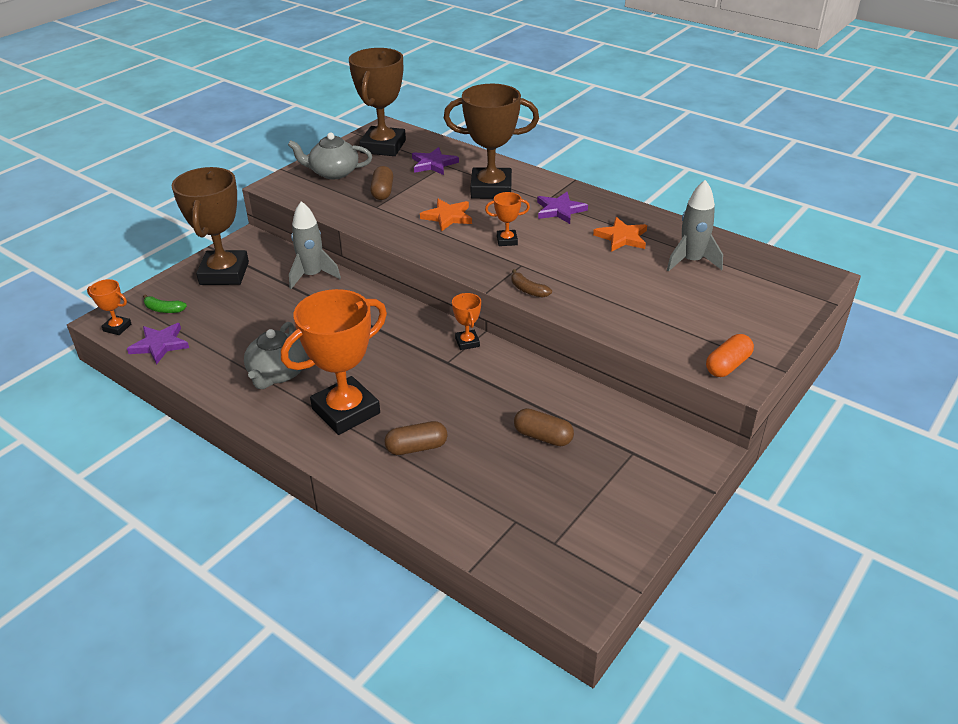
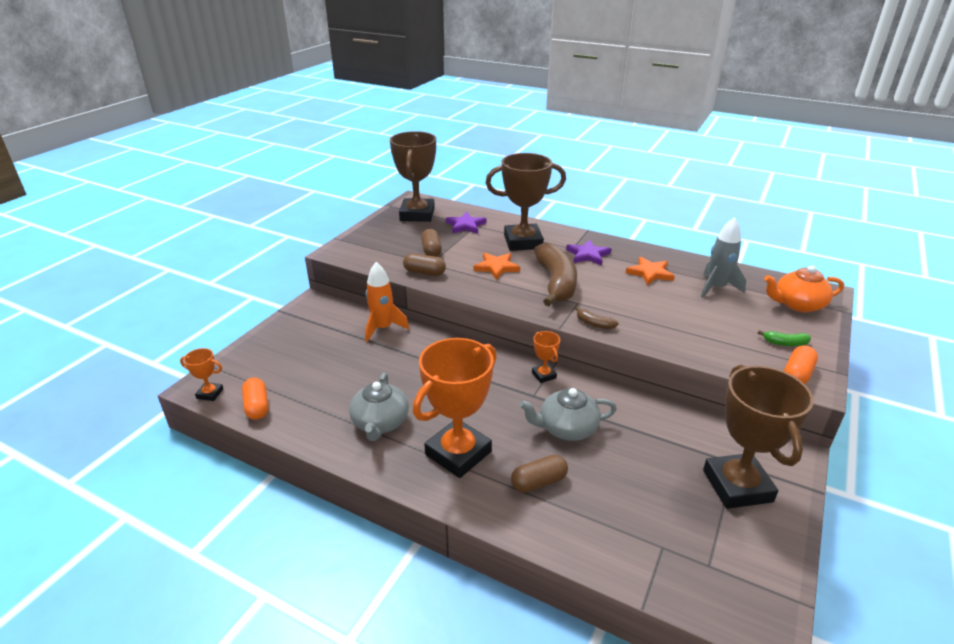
camera: 10 degrees left, 5 degrees down
purple star [127,323,189,364] -> orange capsule [242,377,268,420]
green banana [143,294,187,313] -> green banana moved to [758,330,811,346]
brown trophy [172,167,249,285] -> brown trophy moved to [703,365,814,509]
grey teapot [288,132,372,179] -> grey teapot moved to [519,388,617,441]
grey rocket [289,201,341,289] -> orange rocket [365,262,409,342]
orange trophy [485,192,530,246] -> brown banana [534,243,577,306]
brown capsule [514,408,574,446] -> brown capsule moved to [403,253,446,276]
none -> orange teapot [764,265,844,312]

